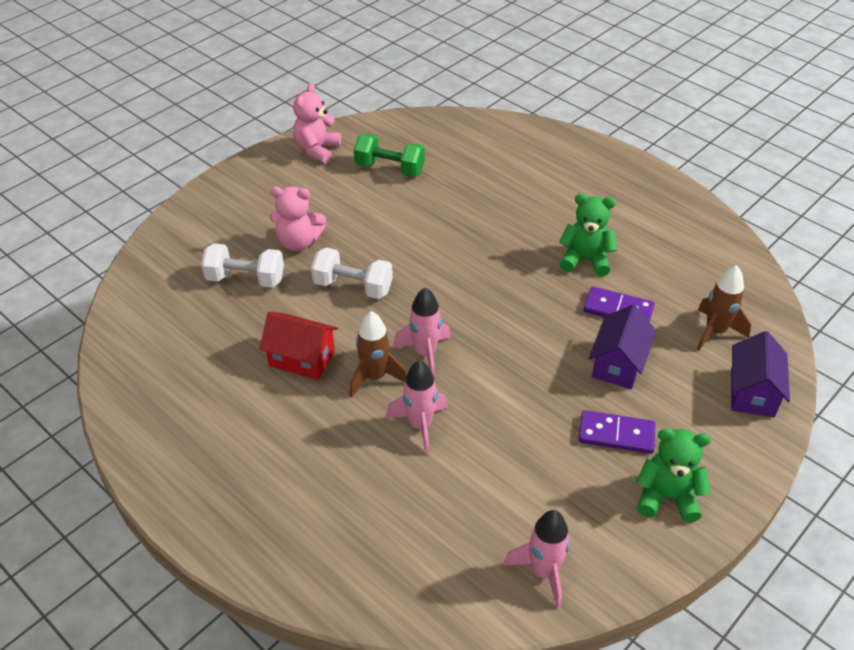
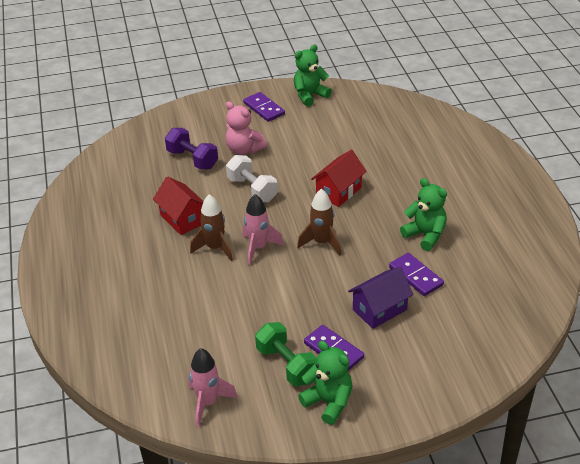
camera: 35 degrees right, 5 degrees down
white dumbbell [201,243,284,288] -> purple dumbbell [165,128,218,170]
pink teddy bear [293,83,341,163] -> green teddy bear [294,45,332,106]
green dumbbell [354,134,425,177] -> green dumbbell moved to [255,322,317,386]
pink rocket [386,360,448,455] -> none
brown rocket [697,266,751,351] -> brown rocket moved to [297,189,341,256]
purple house [731,331,790,417] -> none
none -> purple domino [243,92,285,122]
none -> red house [311,150,367,207]

